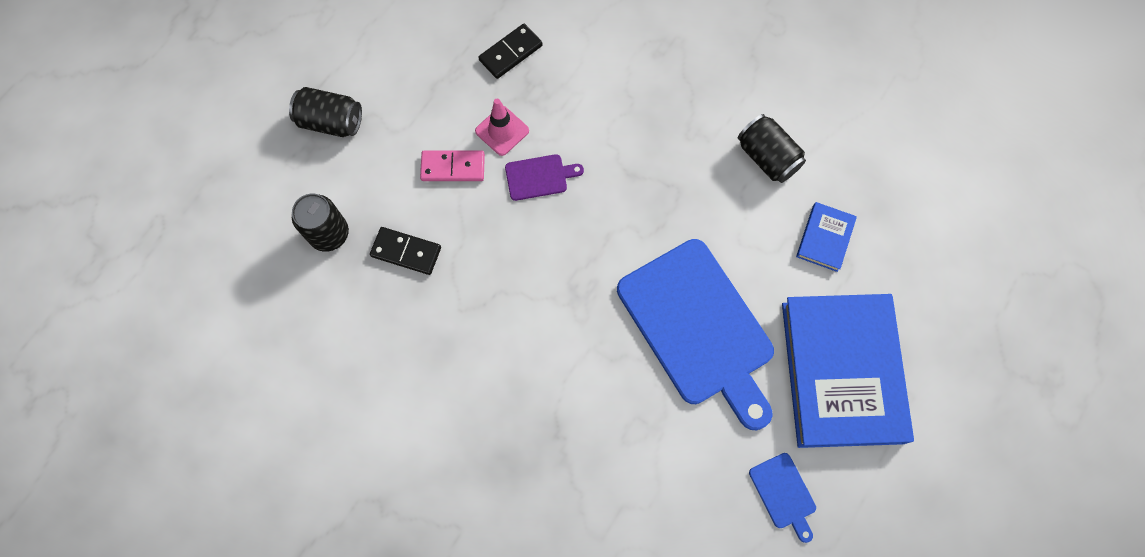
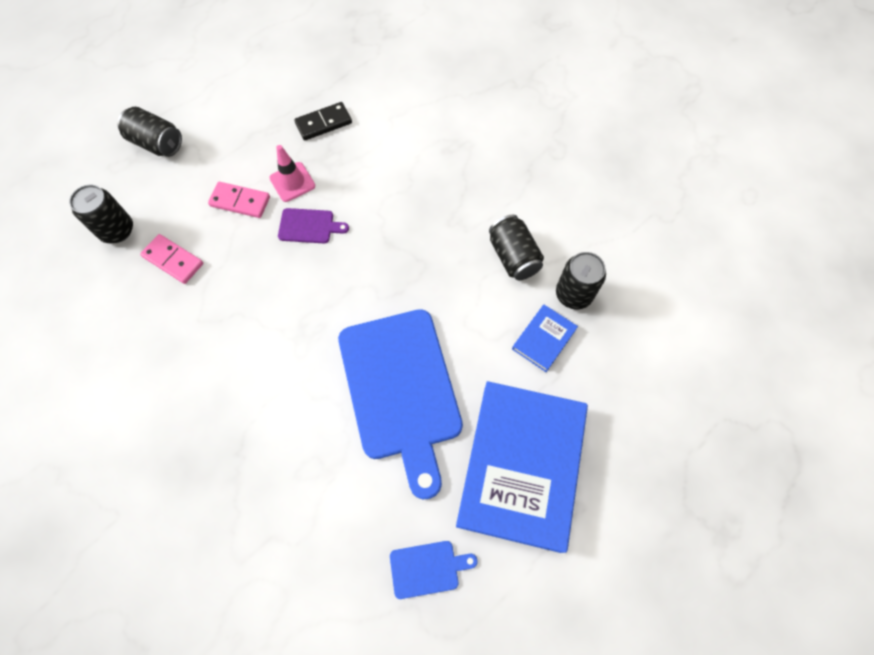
camera: 15 degrees right, 5 degrees down
black domino [370,227,441,275] -> pink domino [140,234,203,284]
blue cutting board [749,453,816,543] -> blue cutting board turned 90 degrees counterclockwise [390,541,478,599]
none -> black can [556,252,606,309]

